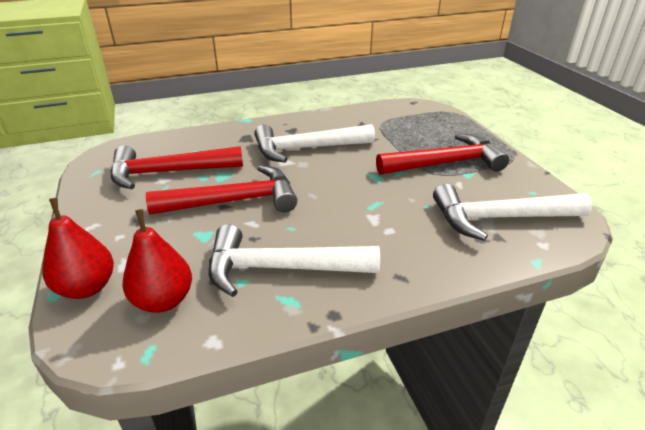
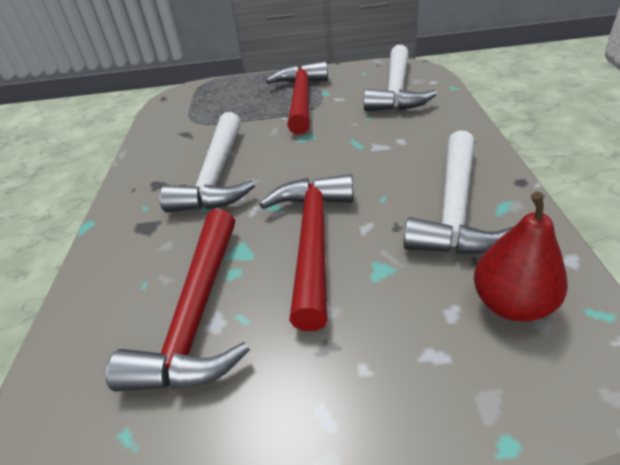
camera: 70 degrees left, 5 degrees up
red pear [42,198,114,299] -> none

